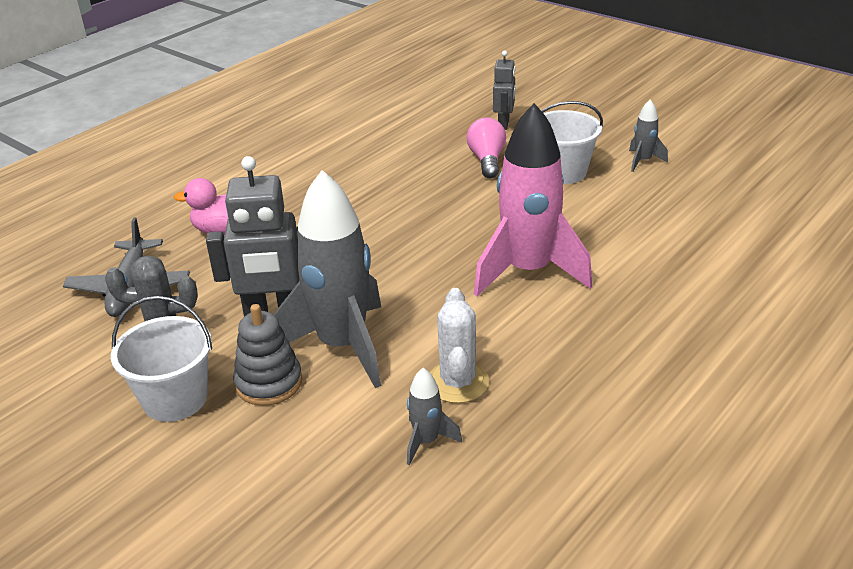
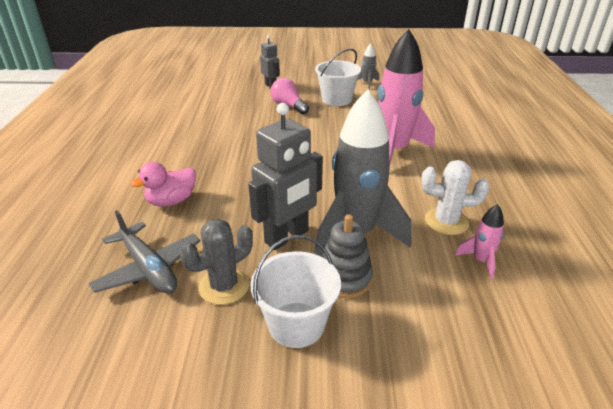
camera: 40 degrees left, 0 degrees up
grey rocket [407,368,462,465] -> pink rocket [455,204,504,279]
white cactus [430,288,489,403] -> white cactus turned 45 degrees counterclockwise [421,160,490,235]

